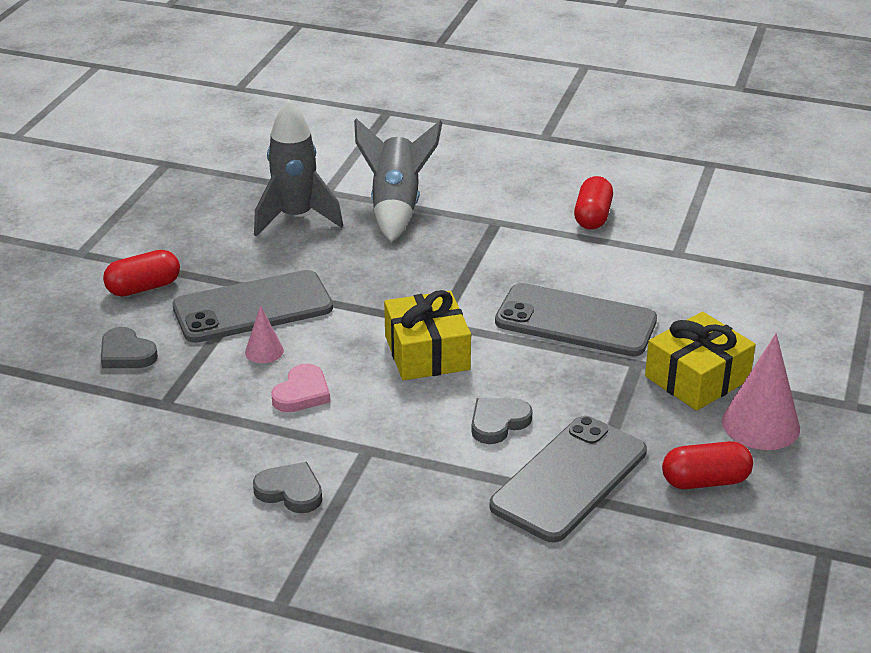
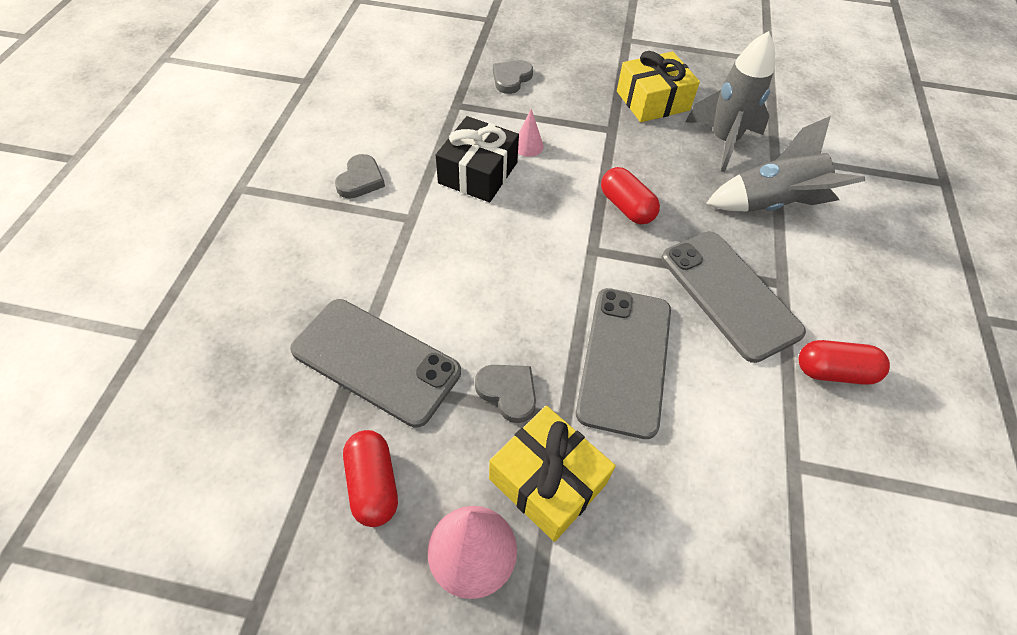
camera: 80 degrees right, 20 degrees up
red capsule [103,250,180,297] -> red capsule moved to [601,167,660,224]
grey phone [173,270,333,343] -> grey phone moved to [662,231,806,363]
pink heart [271,364,330,412] -> black gift [436,116,519,202]
yellow gift [384,290,471,380] -> yellow gift moved to [617,51,700,122]
grey heart [472,398,533,444] -> grey heart moved to [475,365,536,423]

